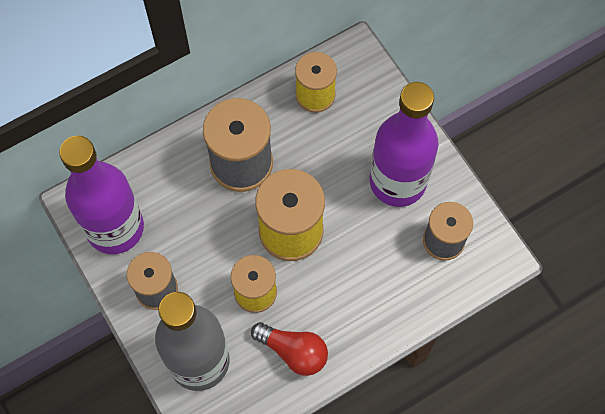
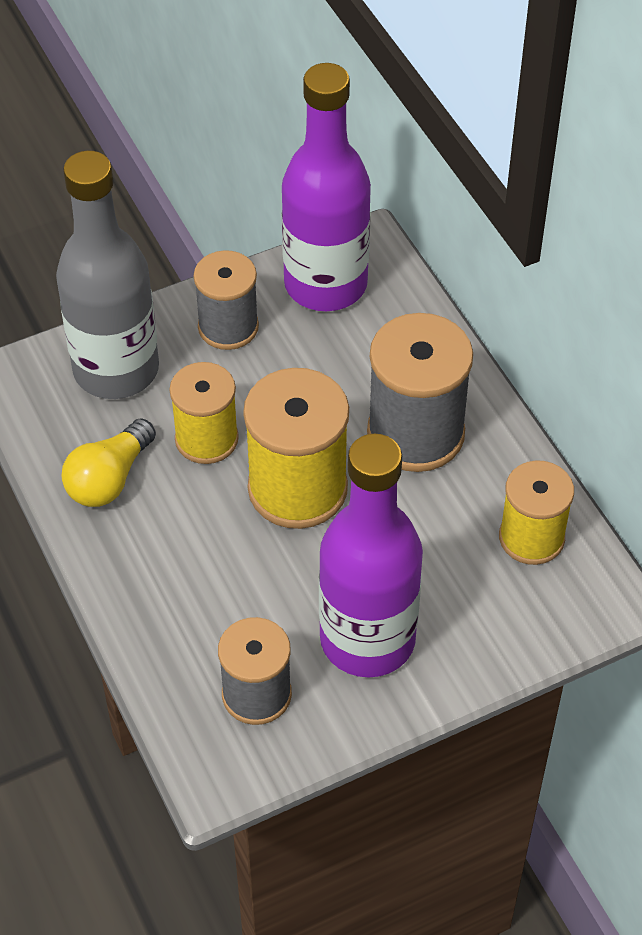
camera: 95 degrees right, 15 degrees down
red light bulb [251,322,328,376] -> yellow light bulb [61,418,156,507]

